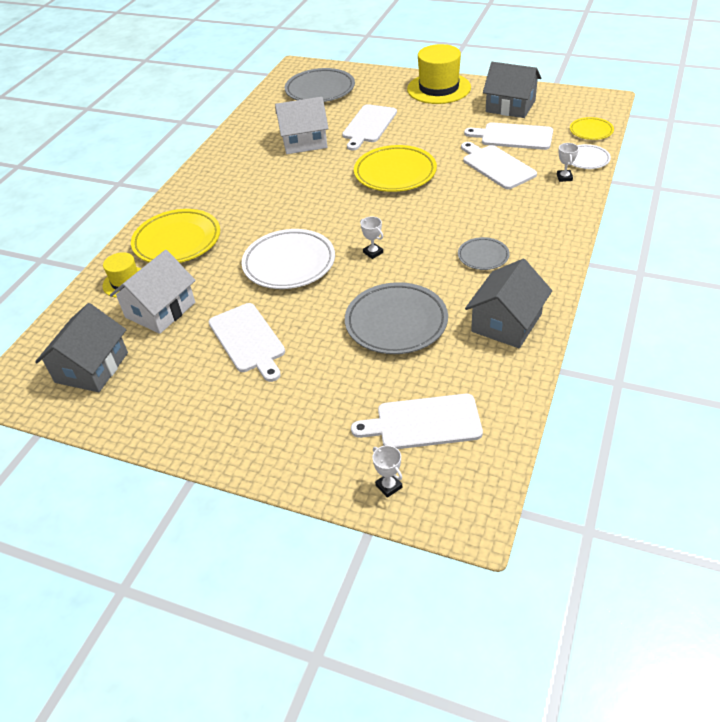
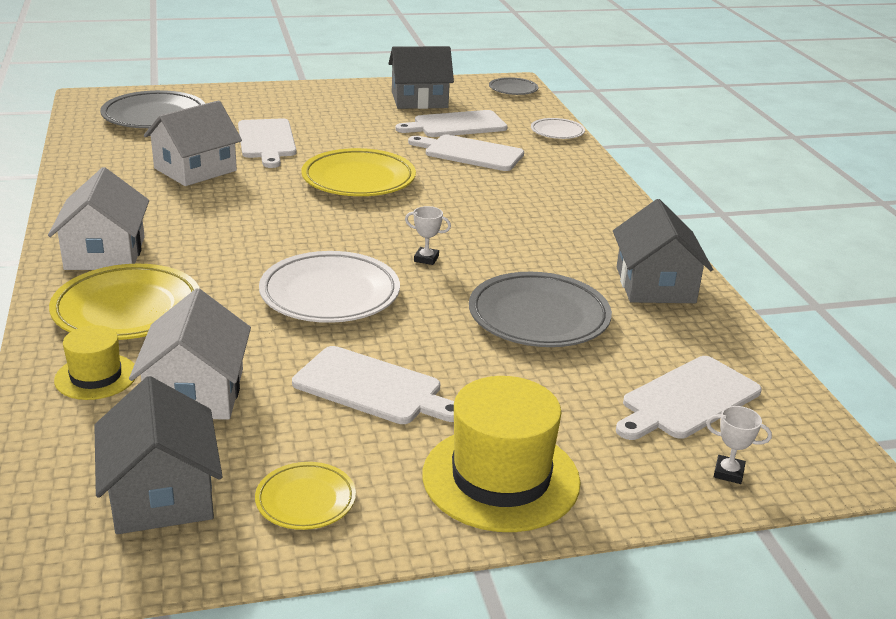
camera: 40 degrees left, 15 degrees down
yellow hat [407,44,471,104] -> yellow hat moved to [422,376,581,532]
grey plate [458,237,510,270] -> grey plate moved to [489,77,538,95]
white trophy [557,143,579,182] -> none
yellow plate [570,117,614,140] -> yellow plate moved to [255,462,356,530]
none -> white house [48,167,149,270]

